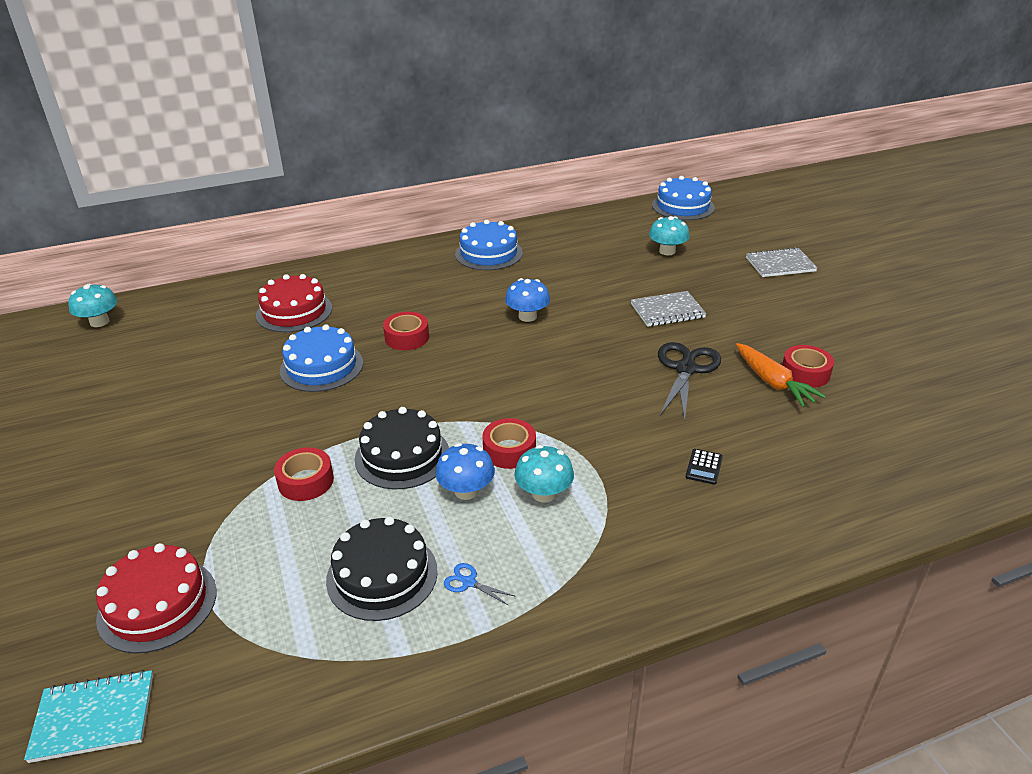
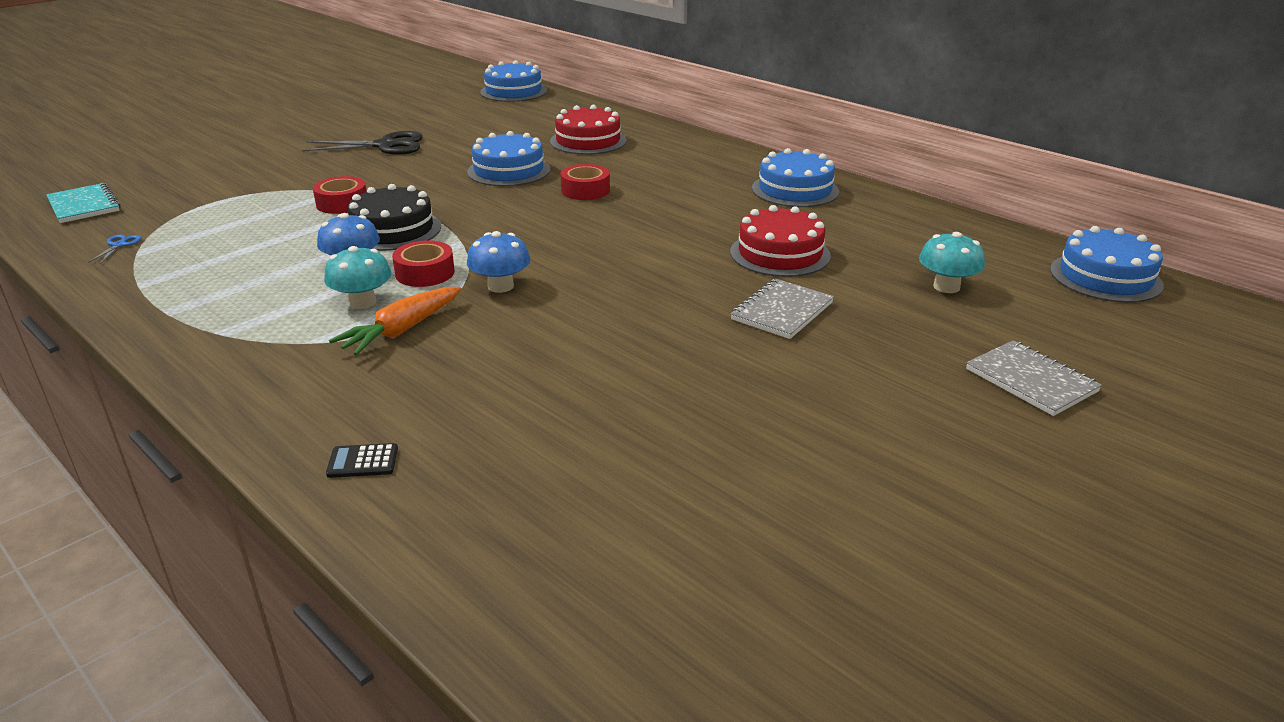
camera: 65 degrees right, 5 degrees down
turquoise mushroom [68,284,117,327] -> blue cake [480,60,547,102]
red cake [96,543,217,654] -> red cake moved to [730,205,831,277]
black cake [326,517,438,621] -> none
blue scissors [444,563,516,606] -> blue scissors moved to [88,235,142,264]
blue mushroom [505,278,550,322] -> blue mushroom moved to [467,231,530,293]
grey notebook [631,291,707,327] -> grey notebook turned 75 degrees clockwise [731,279,834,339]
black scissors [658,342,721,422] -> black scissors moved to [303,131,423,155]
black calculator [686,449,723,485] -> black calculator moved to [326,443,398,478]
orange carrot [736,343,826,407] -> orange carrot moved to [329,287,461,356]
red tape [782,345,834,388] -> none

